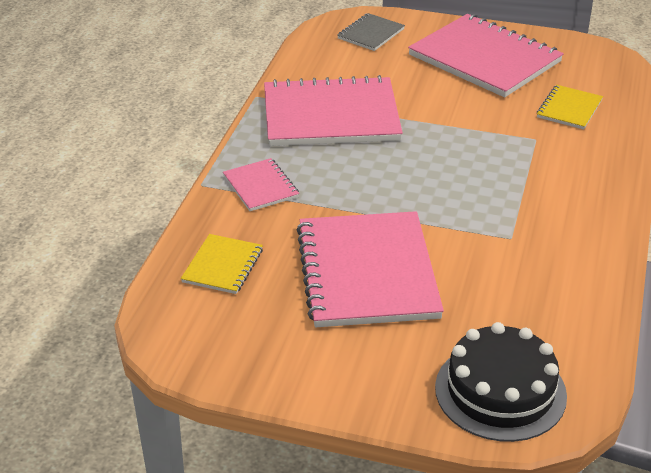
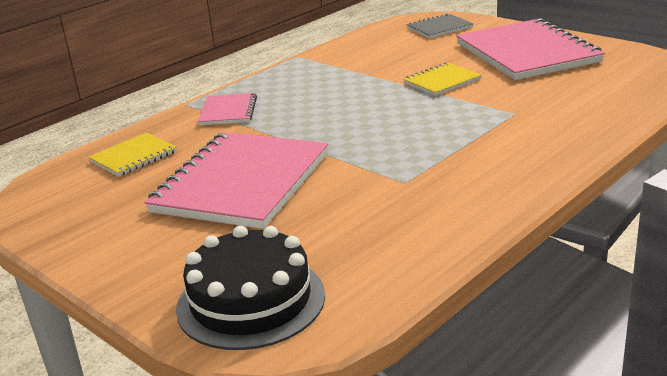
camera: 30 degrees right, 10 degrees down
pink notebook [264,75,403,146] -> none
yellow notebook [537,85,603,130] -> yellow notebook moved to [403,62,482,96]

